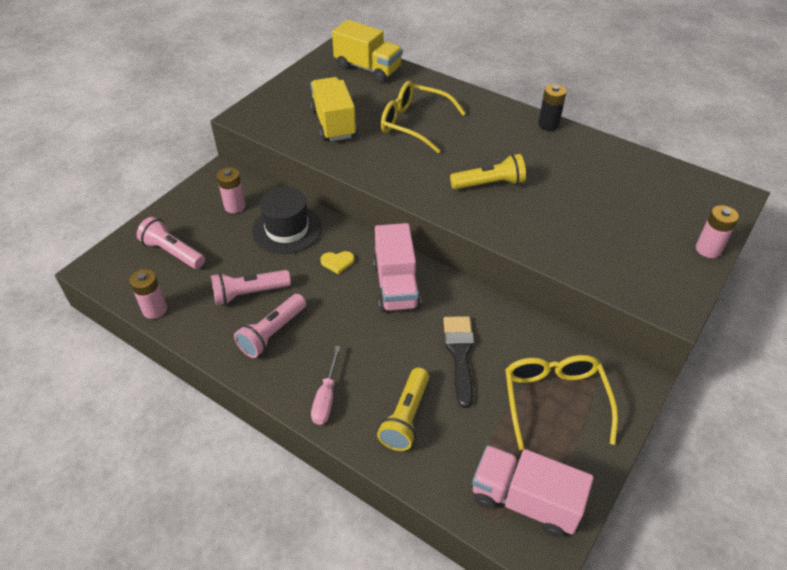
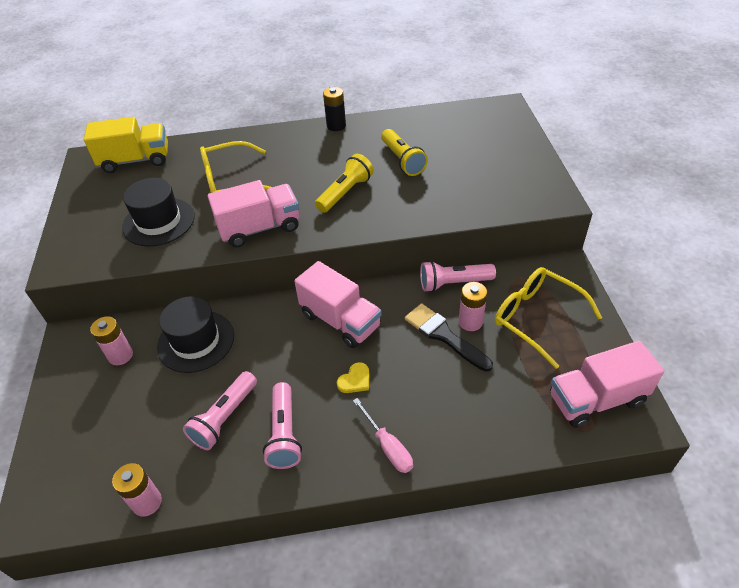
camera: 40 degrees left, 0 degrees up
pink flashlight [137,217,205,269] -> pink flashlight moved to [420,261,496,292]
yellow truck [310,77,357,141] -> black hat [122,178,195,246]
yellow heart [320,251,355,274] -> yellow heart moved to [337,362,369,393]
yellow flashlight [377,368,429,451] -> yellow flashlight moved to [381,129,428,176]
pink battery [696,205,739,258] -> pink battery moved to [459,282,487,331]
none -> pink truck [208,180,299,248]

